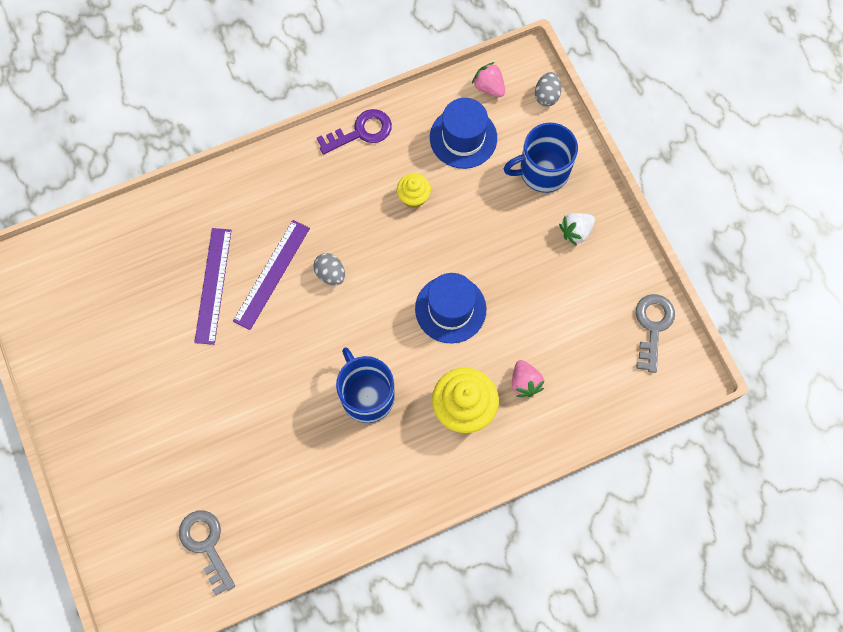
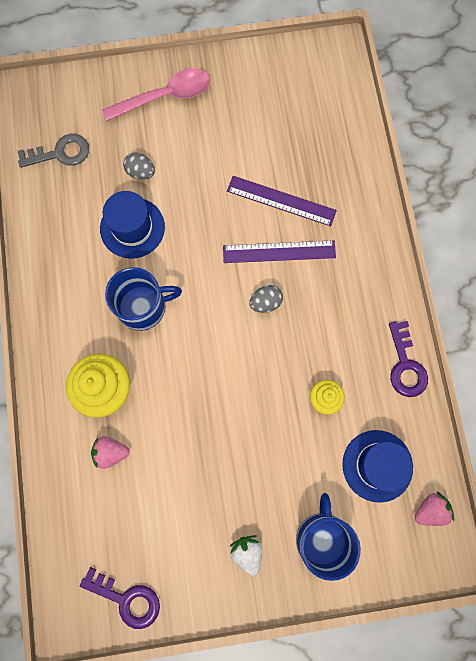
camera: 105 degrees right, 5 degrees up
purple ruler [233,220,310,330] -> purple ruler turned 45 degrees counterclockwise [223,240,336,263]
blue hat [415,273,487,343] -> blue hat moved to [100,191,165,259]
grey egg [535,72,562,106] -> grey egg moved to [123,152,155,180]
grey key [636,294,675,373] -> purple key [80,567,160,629]
none -> pink spoon [102,68,210,121]

